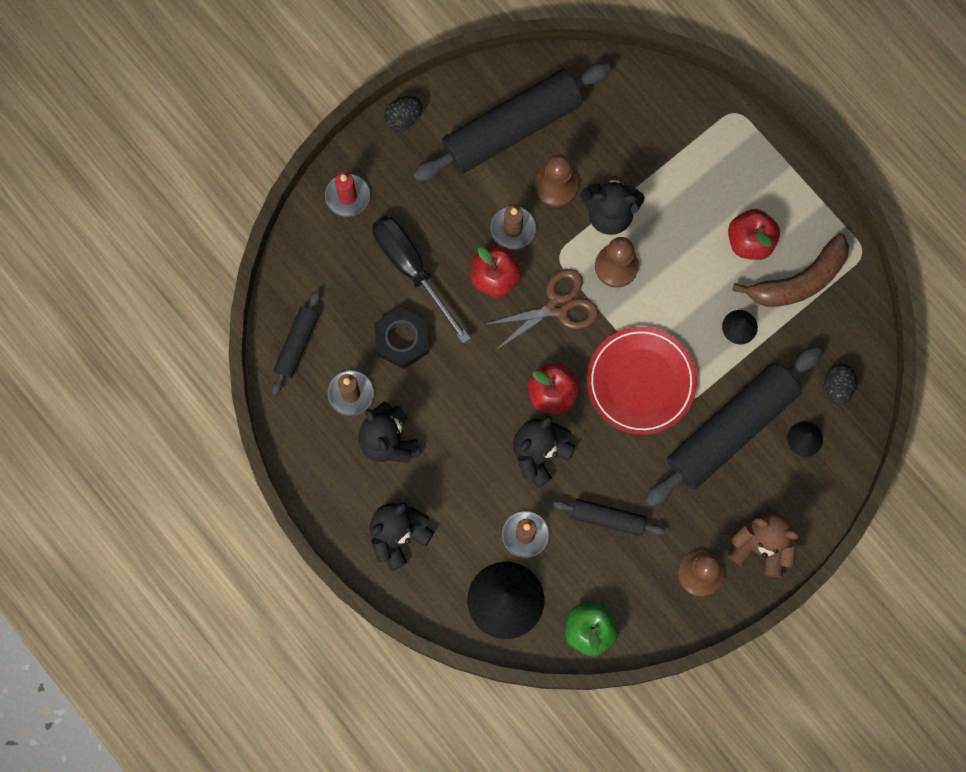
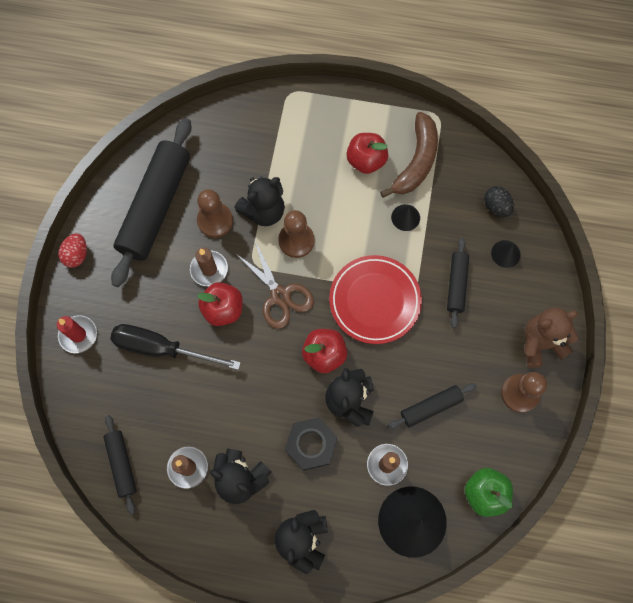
camera: 40 degrees left, 5 degrees down
black nut [375,307,429,369] -> black nut moved to [285,417,337,471]
black egg [384,96,422,131] -> red egg [58,233,87,268]
brown scissors [483,269,598,351] -> brown scissors turned 120 degrees clockwise [235,239,314,329]
black rolling pin [645,346,822,507] -> black rolling pin [447,238,469,328], size x0.49

